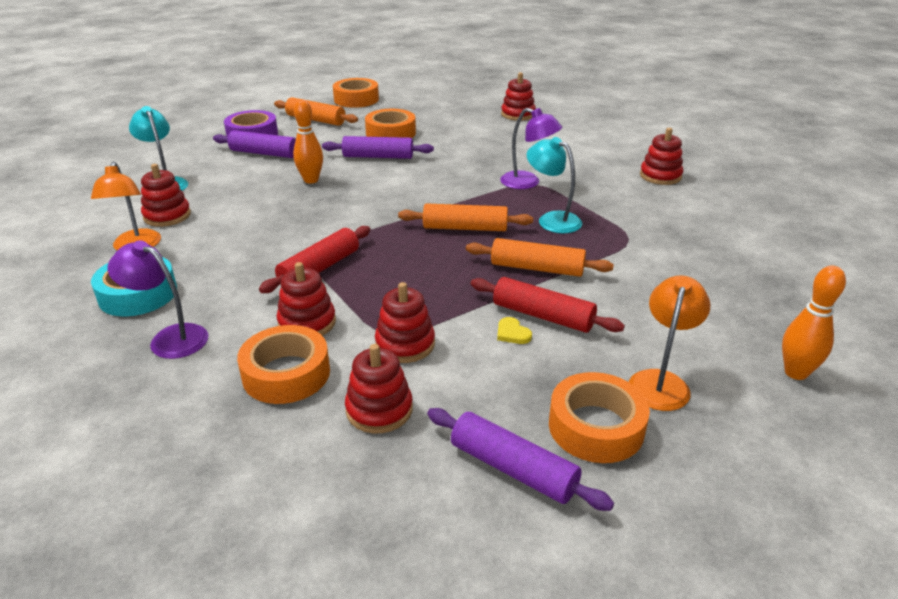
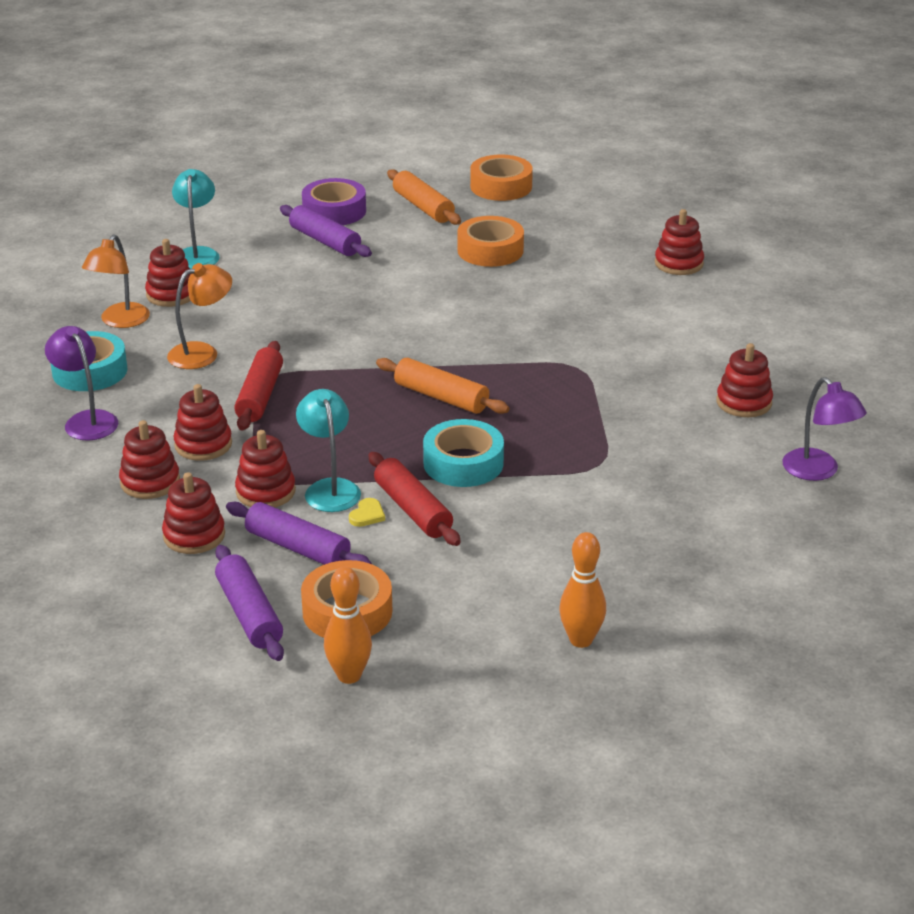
camera: 30 degrees right, 0 degrees up
orange tape [237,325,330,404] -> red stacking toy [119,420,180,499]
red rolling pin [259,226,370,293] -> red rolling pin turned 60 degrees counterclockwise [234,341,283,431]
orange bowling pin [293,99,323,184] -> orange bowling pin moved to [324,567,372,684]
purple rolling pin [322,136,434,159] -> purple rolling pin moved to [226,502,372,565]
orange rolling pin [466,238,614,277] -> turquoise tape [423,419,504,487]
yellow heart [497,317,532,344] -> yellow heart turned 150 degrees counterclockwise [349,498,385,527]
purple lamp [500,108,562,189] -> purple lamp moved to [783,377,867,481]
turquoise lamp [527,137,582,233] -> turquoise lamp moved to [296,389,361,512]
orange lamp [629,275,711,411] -> orange lamp moved to [167,263,232,369]

